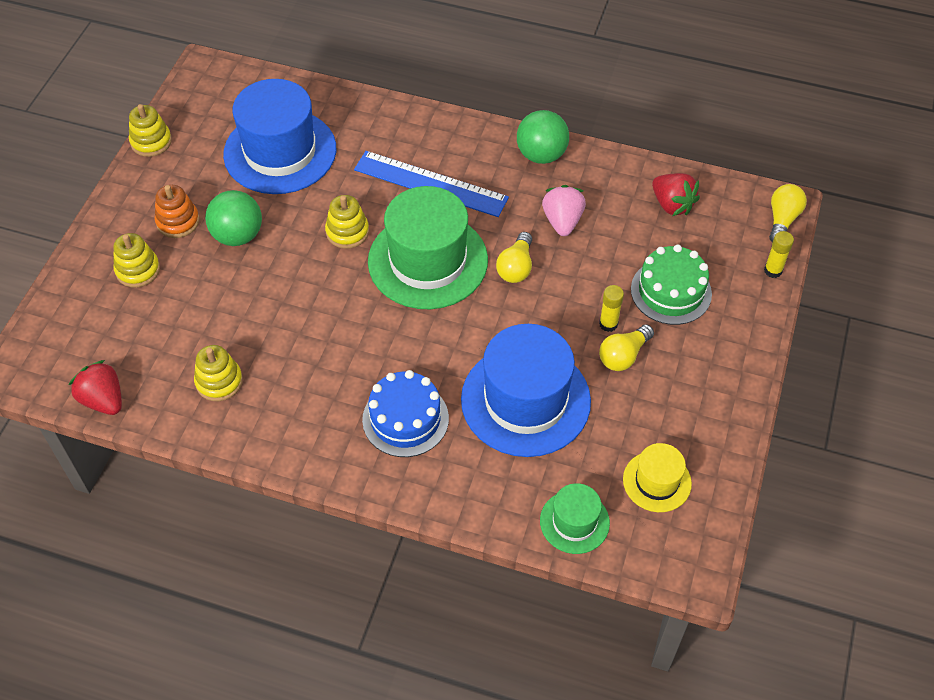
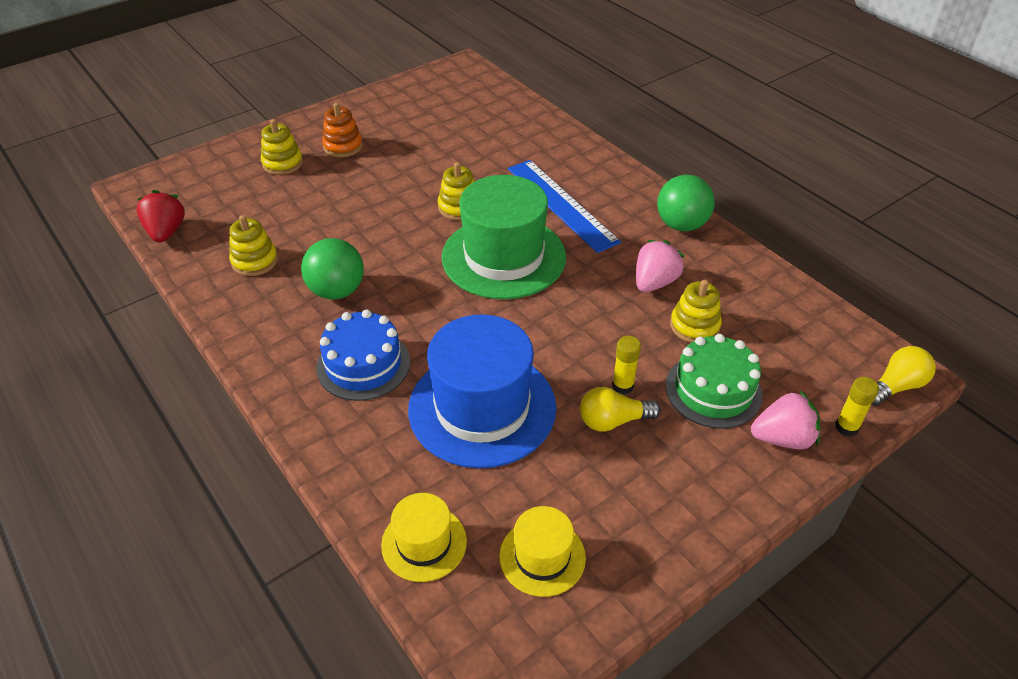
camera: 35 degrees right, 10 degrees down
yellow stacking toy [129,104,172,157] -> yellow stacking toy moved to [670,279,722,342]
green ball [205,190,262,246] -> green ball moved to [301,238,364,300]
blue hat [223,79,336,194] -> none
yellow light bulb [496,232,532,283] -> none
green hat [540,483,610,554] -> yellow hat [381,493,467,582]
red strawberry [652,173,700,216] -> none
none -> pink strawberry [751,391,820,449]

